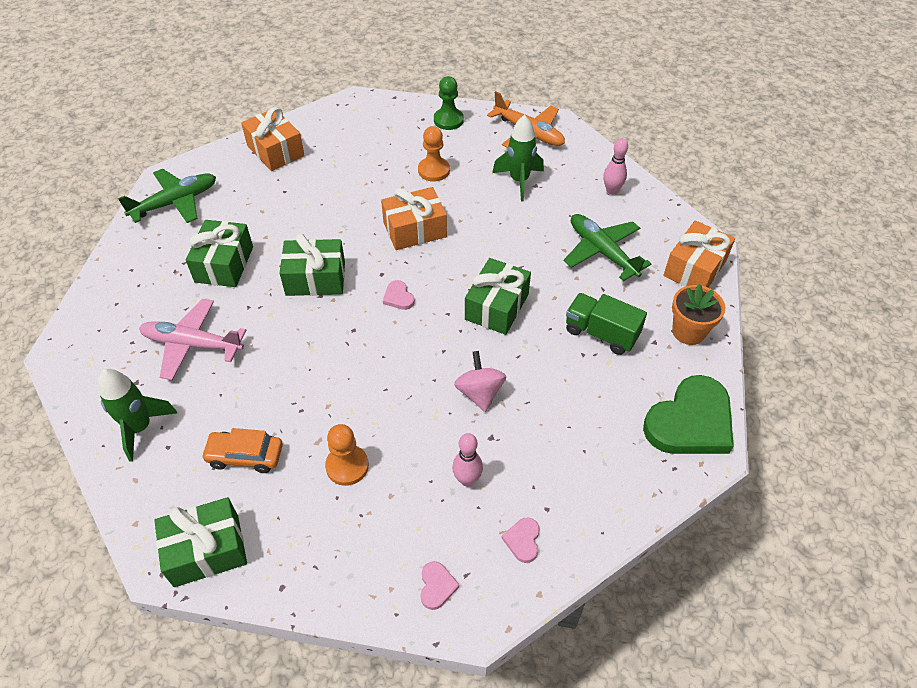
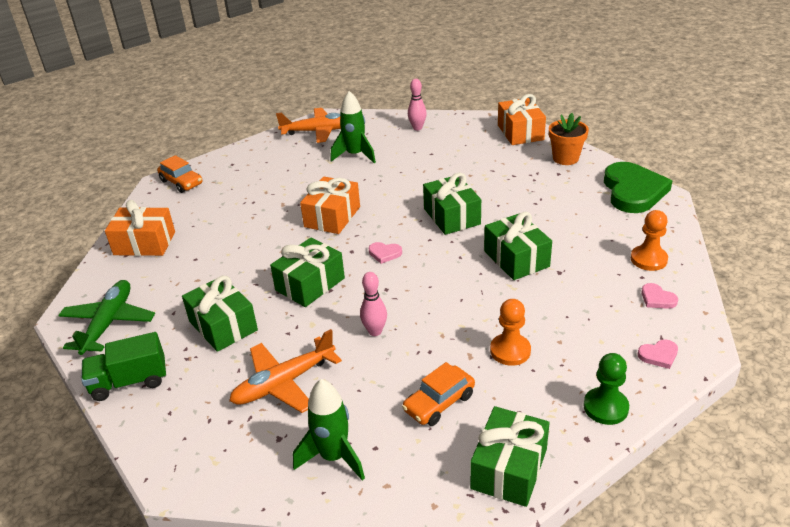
camera: 45 degrees left, 15 degrees down
pink plane [139,299,246,380] -> orange plane [229,329,342,413]
orange pawn [418,126,450,182] -> orange pawn moved to [631,210,668,271]
pink heart [420,561,460,610] -> pink heart turned 120 degrees clockwise [638,339,678,369]
green pawn [434,76,464,130] -> green pawn moved to [583,353,629,425]
pink bowling pin [452,433,483,486] -> pink bowling pin moved to [360,272,387,336]
pink spinning top [454,351,506,412] -> green gift [484,212,552,280]
green plane [564,214,651,281] -> none
green truck [566,293,647,355] -> green truck moved to [81,332,166,401]
none -> orange car [157,155,202,193]

